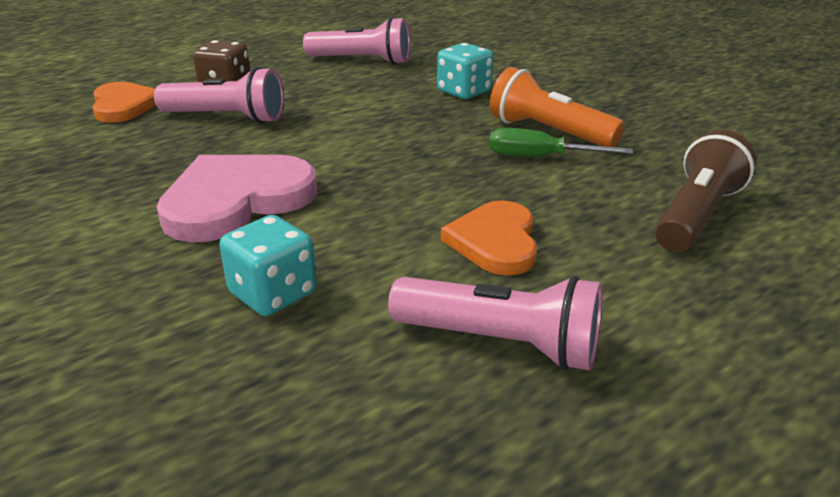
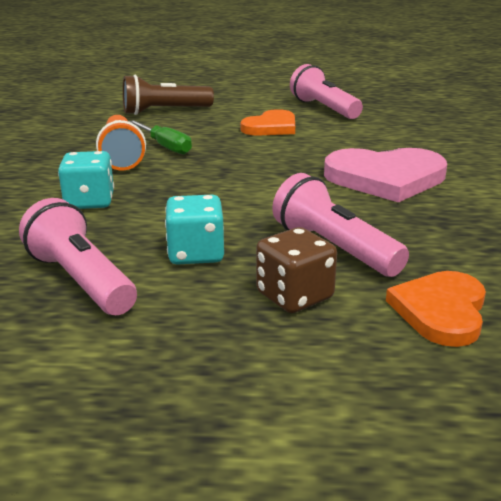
camera: 140 degrees left, 5 degrees down
turquoise dice [219,215,317,316] -> turquoise dice moved to [165,195,224,265]

